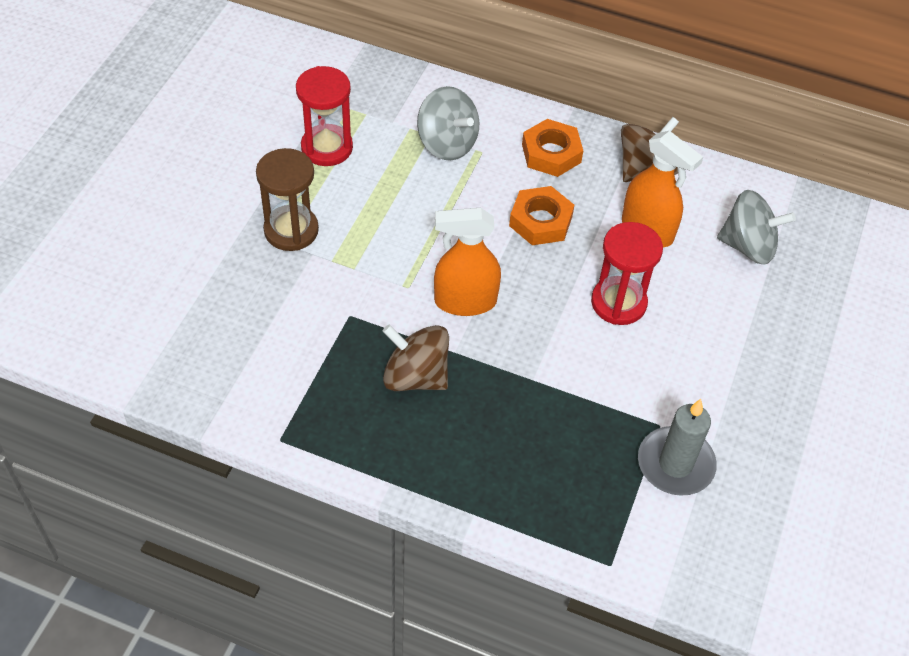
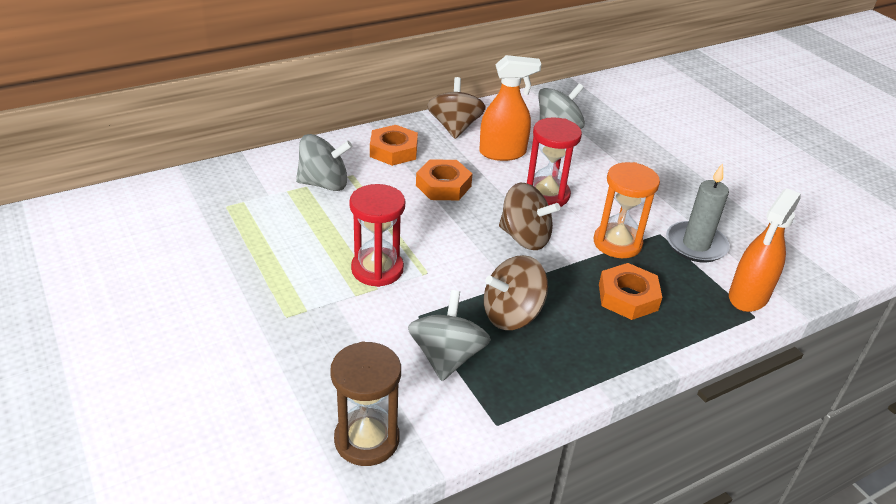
camera: 50 degrees left, 15 degrees down
brown hourglass [256,148,319,251] -> brown hourglass moved to [330,341,401,466]
red hourglass [296,66,353,166] -> red hourglass moved to [349,184,405,287]
orange spray bottle [434,208,501,316] -> orange spray bottle moved to [729,188,801,312]
none -> grey spinning top [408,290,491,381]
none -> brown spinning top [499,183,560,250]
none -> orange hourglass [594,162,660,258]
none -> orange nut [599,263,662,320]

